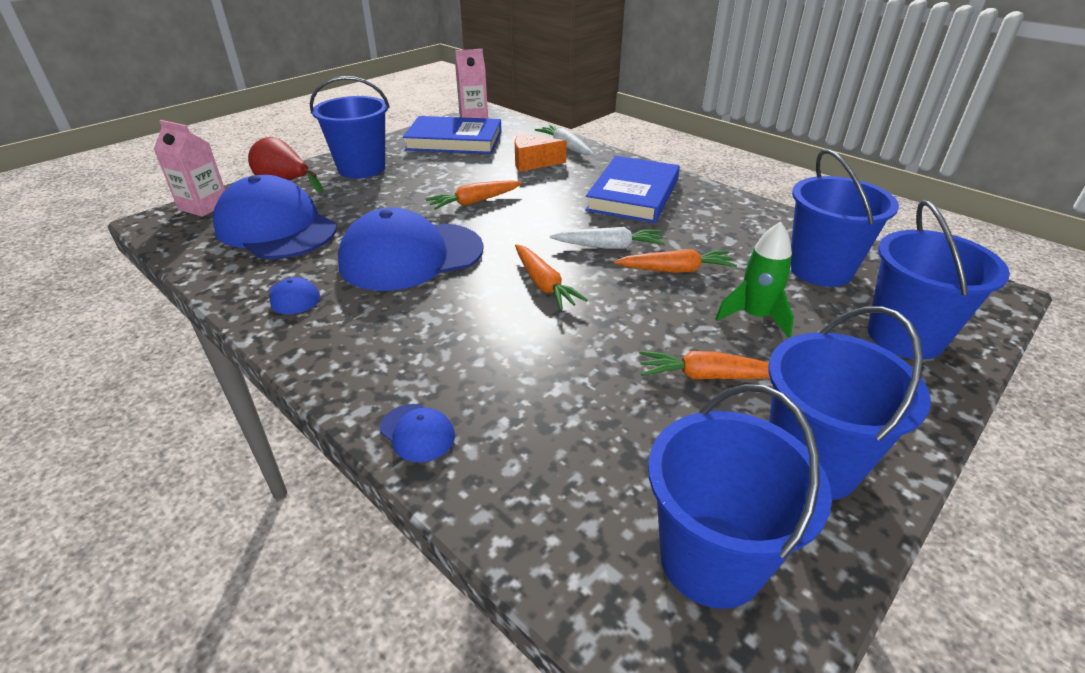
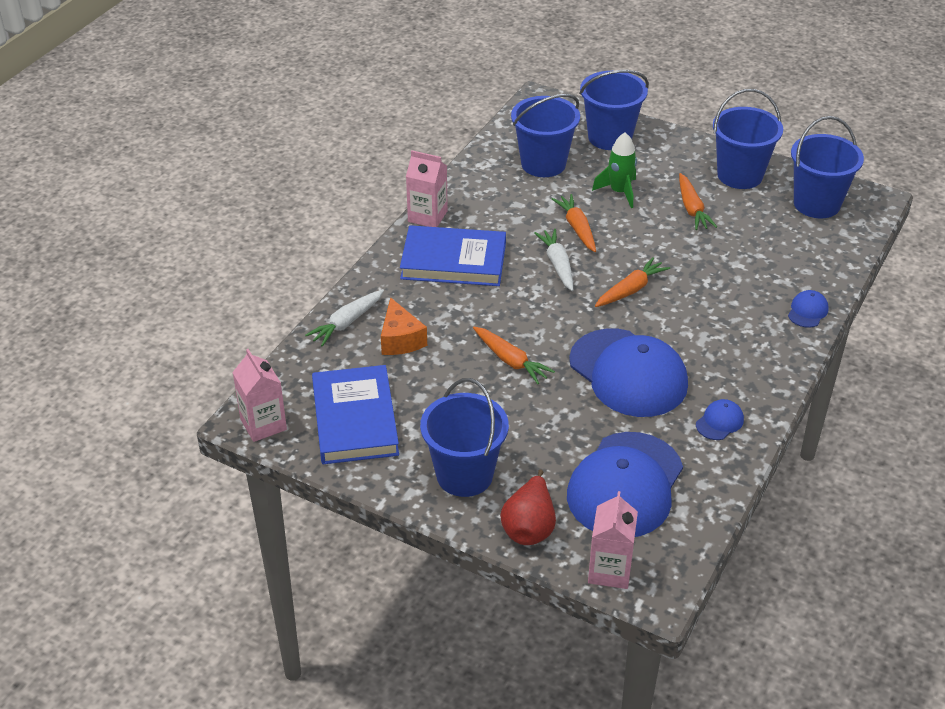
camera: 105 degrees left, 5 degrees up
none -> pink carton [406,150,448,227]

